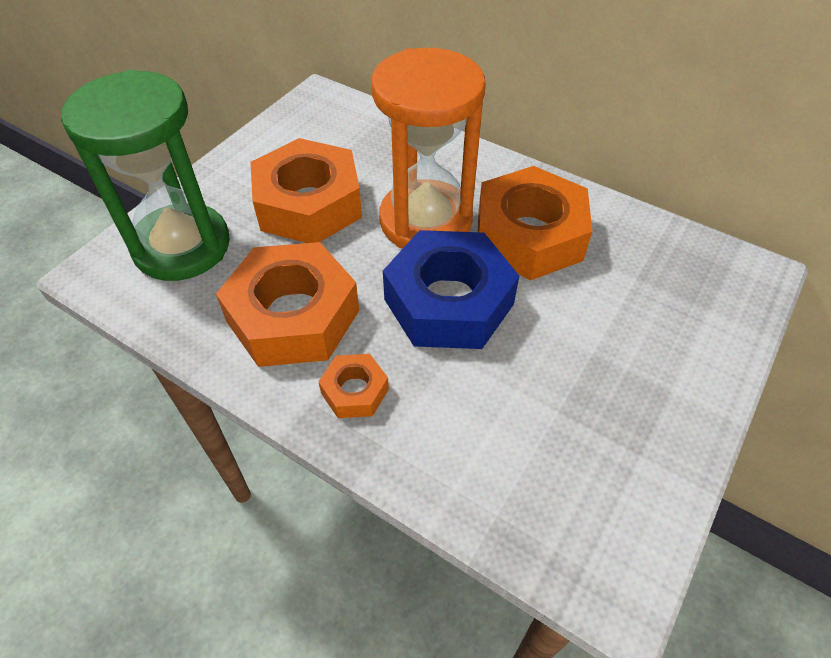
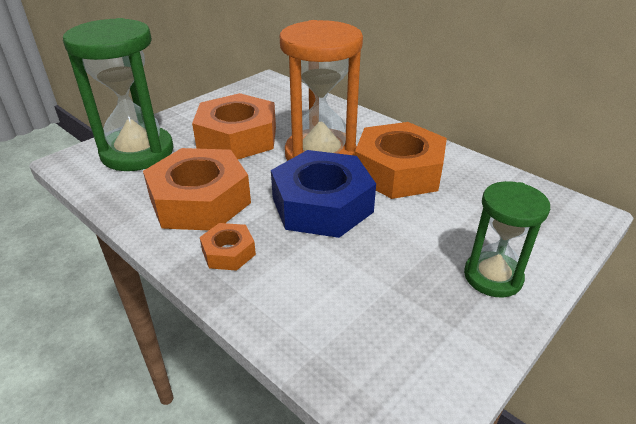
camera: 10 degrees right, 15 degrees down
none -> green hourglass [464,181,550,298]

